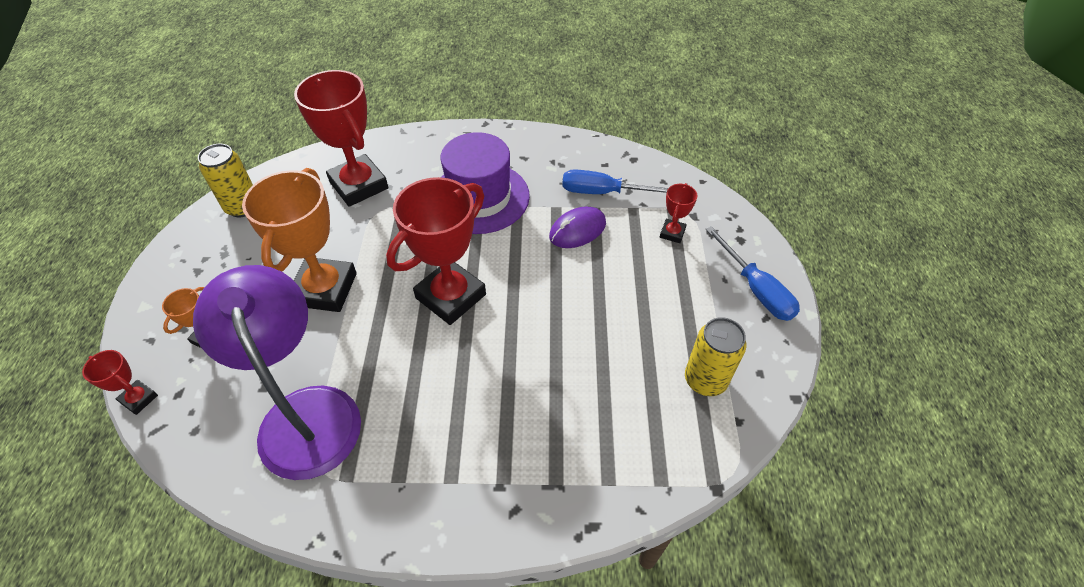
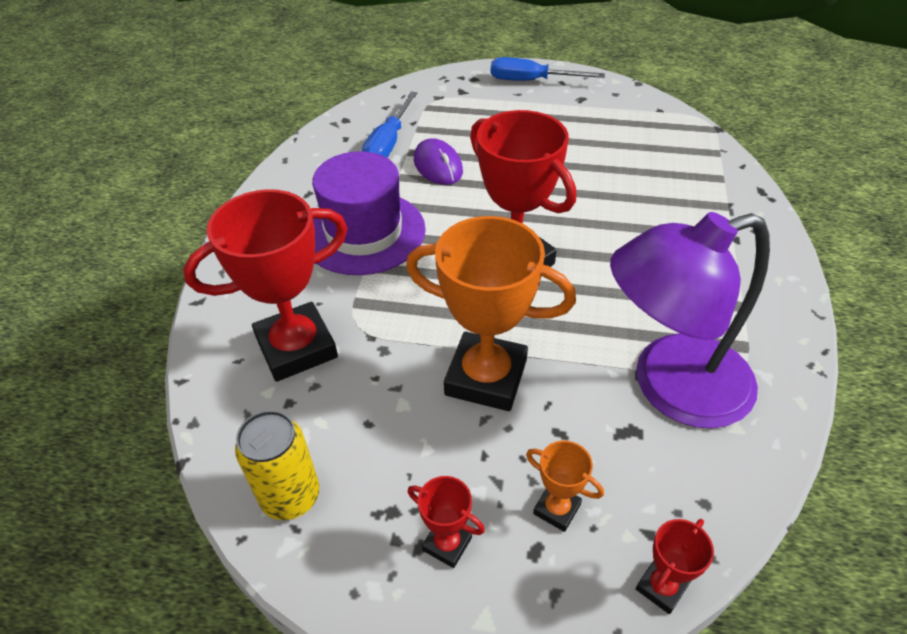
camera: 80 degrees left, 5 degrees down
red trophy [660,183,697,243] -> red trophy moved to [408,476,485,568]
yellow can [685,317,746,396] -> none
blue screwdriver [705,226,800,321] -> blue screwdriver turned 150 degrees counterclockwise [491,57,605,81]

